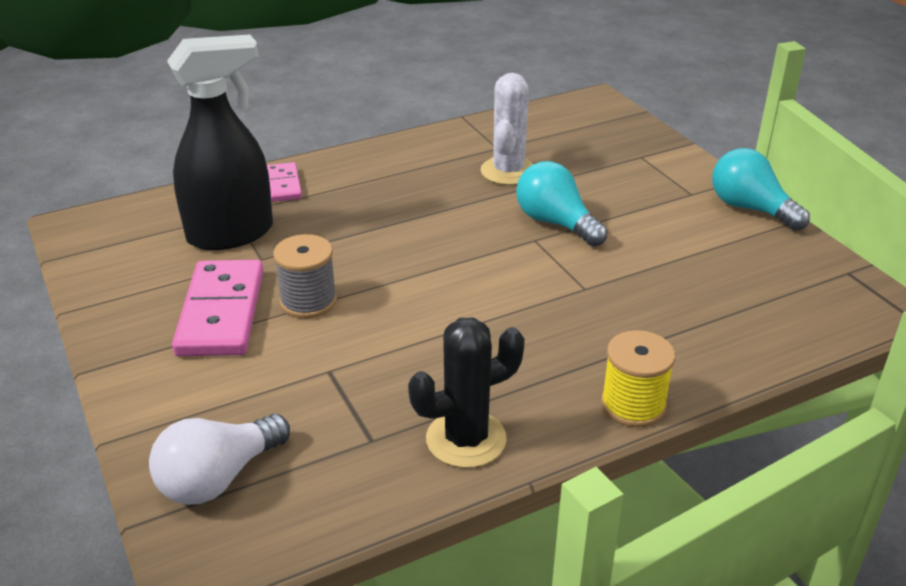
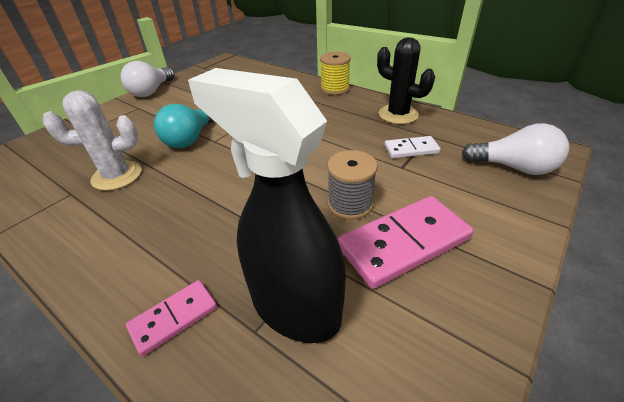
camera: 115 degrees left, 5 degrees up
turquoise light bulb [712,148,810,231] -> white light bulb [120,61,175,97]
none -> white domino [385,136,441,158]

